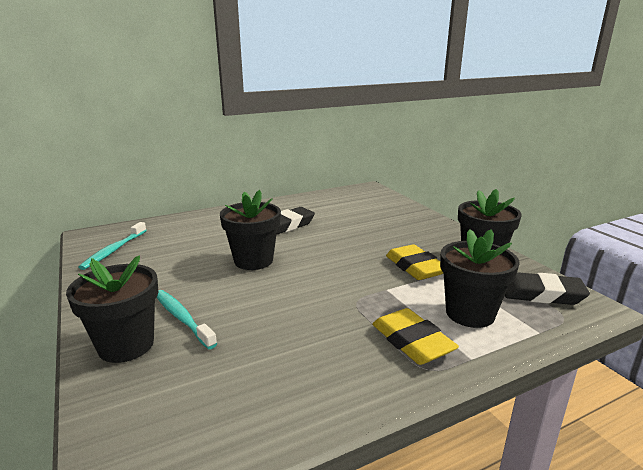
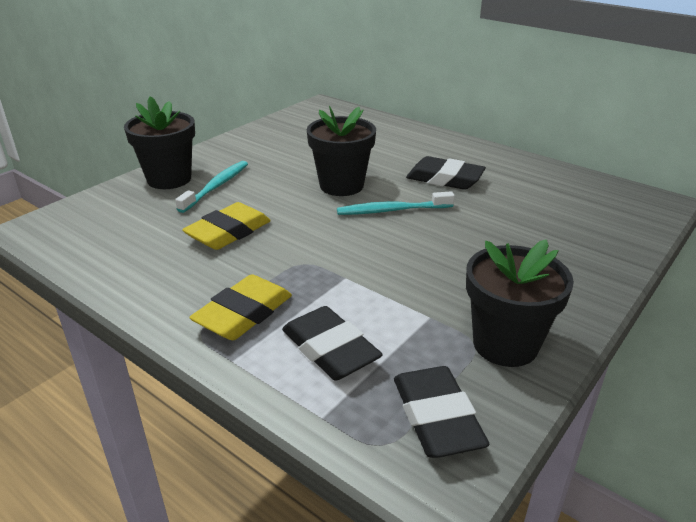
camera: 65 degrees right, 10 degrees up
turquoise toothbrush [79,222,147,270] -> turquoise toothbrush moved to [337,191,455,215]
yellow eraser [386,244,443,280] -> yellow eraser moved to [182,202,271,250]
black flower pot [440,229,520,328] -> black eraser [282,306,383,381]

